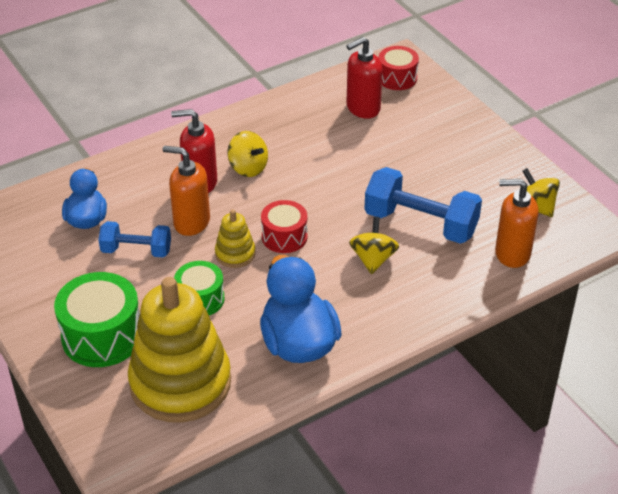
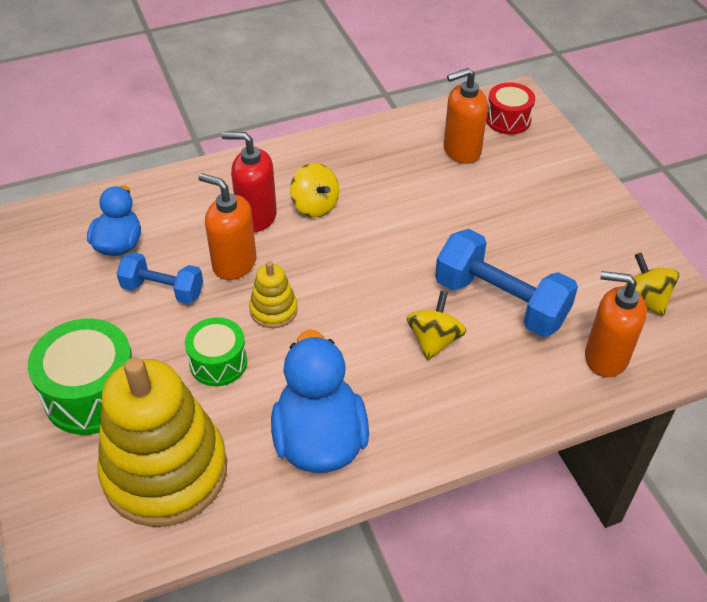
camera: 10 degrees right, 5 degrees up
red drum [261,200,307,253] -> none
red soap dispenser [346,37,383,119] -> orange soap dispenser [444,68,488,164]

